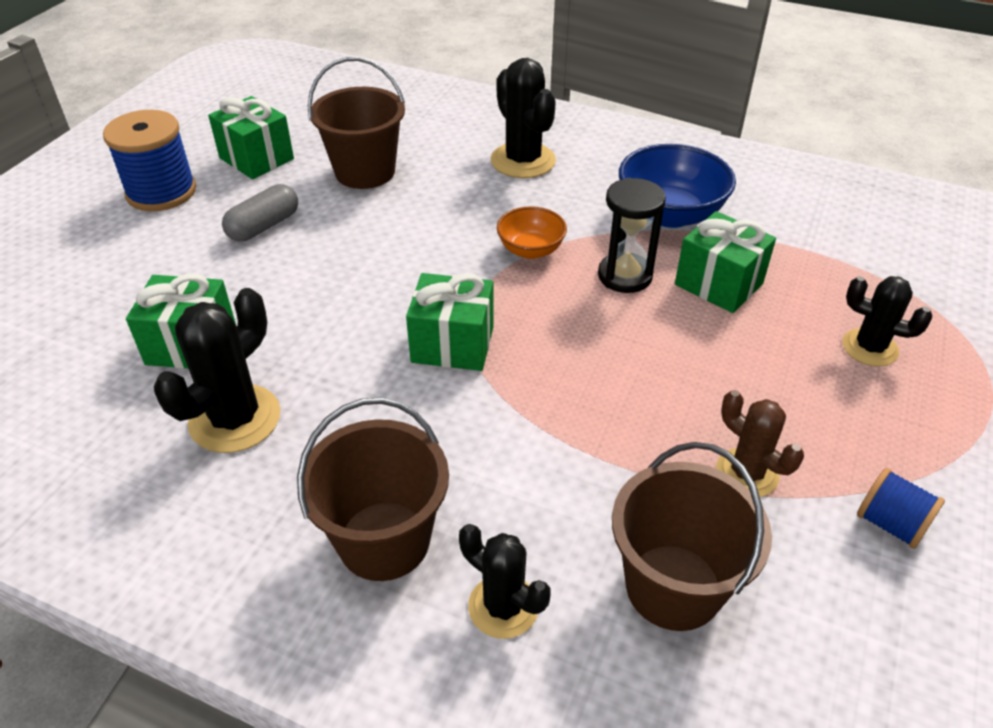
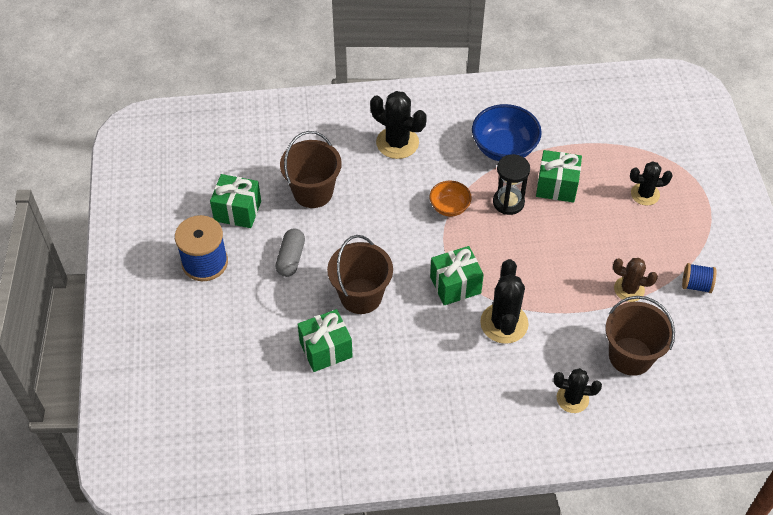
camera: 30 degrees left, 10 degrees up
black cactus [154,288,281,453] -> black cactus moved to [480,259,529,344]
brown bucket [297,398,449,581] -> brown bucket moved to [327,235,393,314]

